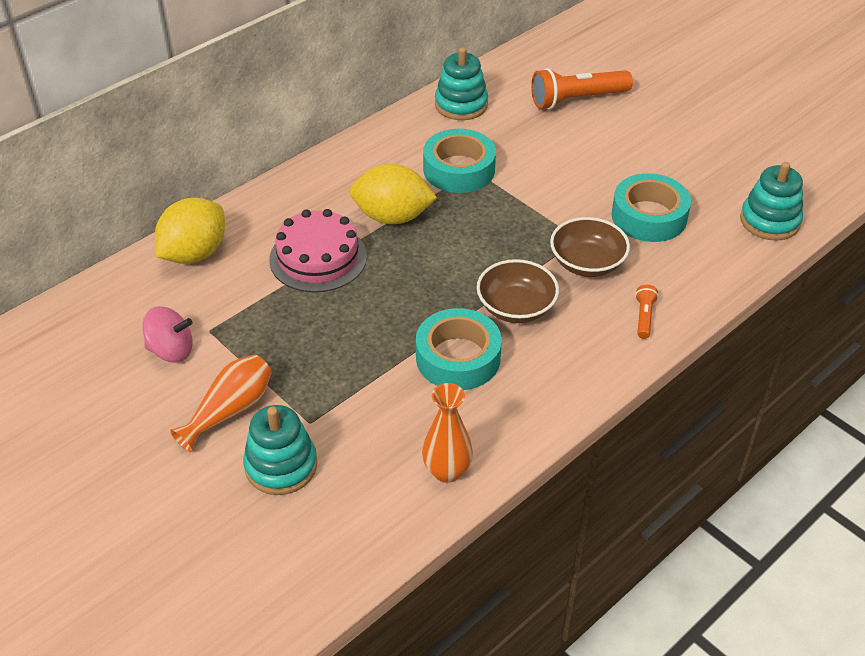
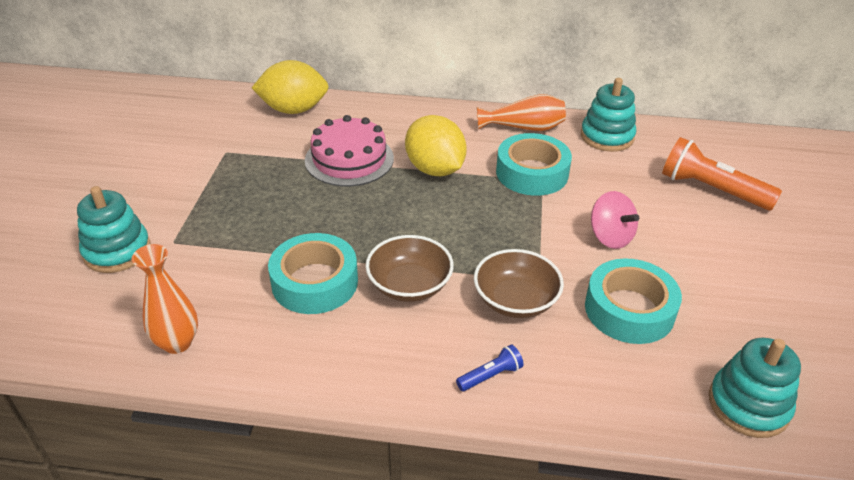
camera: 50 degrees right, 5 degrees down
pink spinning top [142,306,193,363] -> pink spinning top moved to [591,191,639,249]
orange vase [170,355,272,452] -> orange vase moved to [477,94,566,131]
orange flashlight [635,285,659,339] -> blue flashlight [456,345,524,391]

